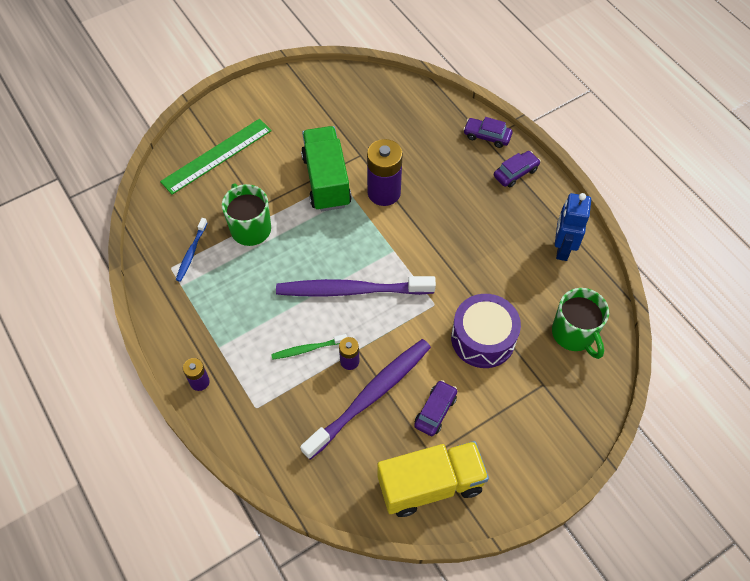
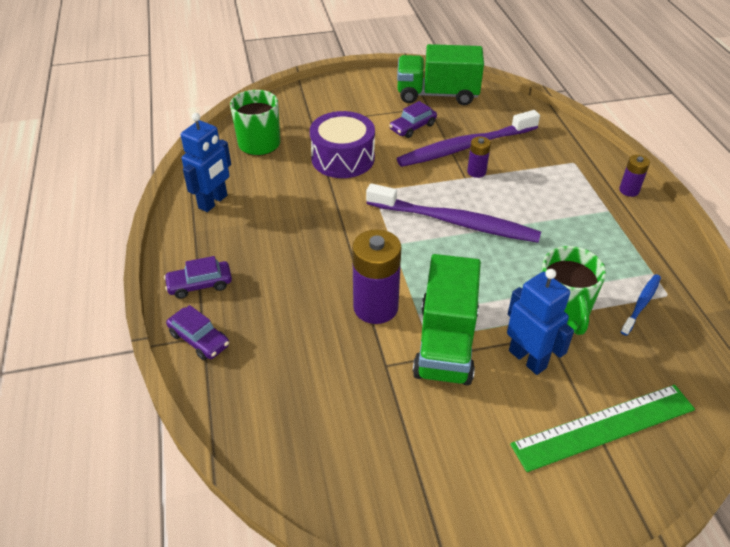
camera: 160 degrees left, 15 degrees down
green toothbrush [271,334,347,360] -> none
yellow truck [377,441,489,517] -> green truck [397,44,484,105]
none -> blue robot [507,269,574,375]

